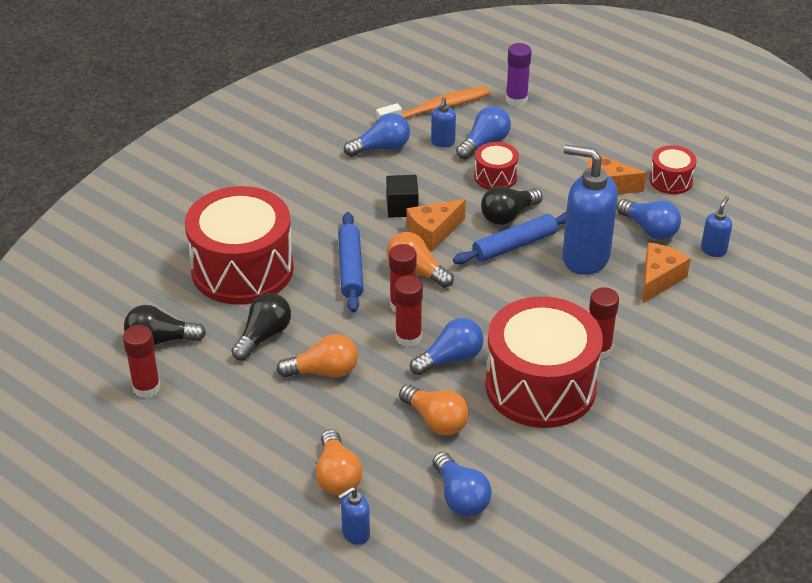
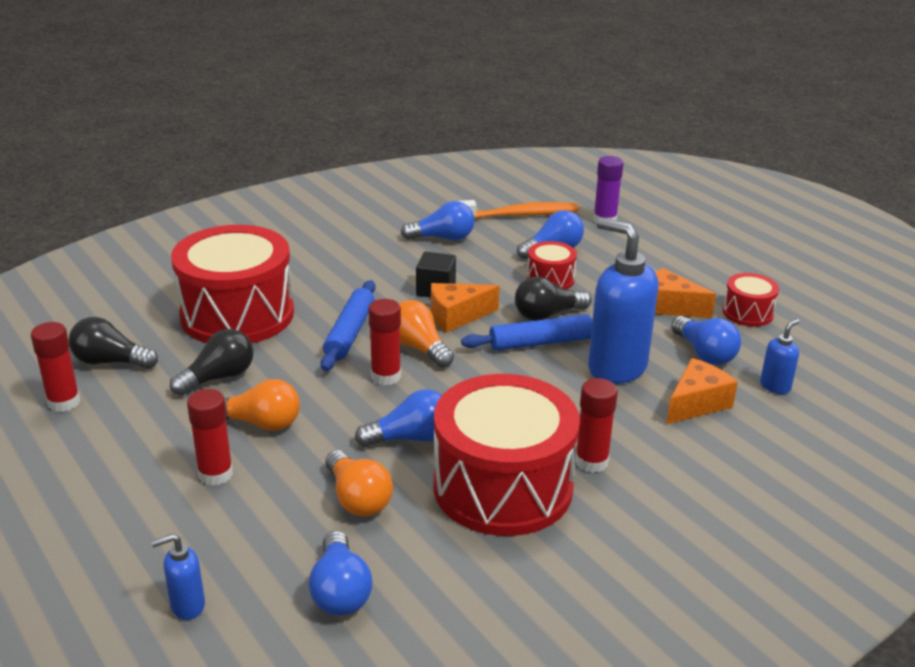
camera: 15 degrees right, 10 degrees down
orange light bulb [315,429,363,495] -> none
red glue stick [395,276,423,347] -> red glue stick moved to [187,389,233,486]
blue soap dispenser [431,97,456,147] -> none

